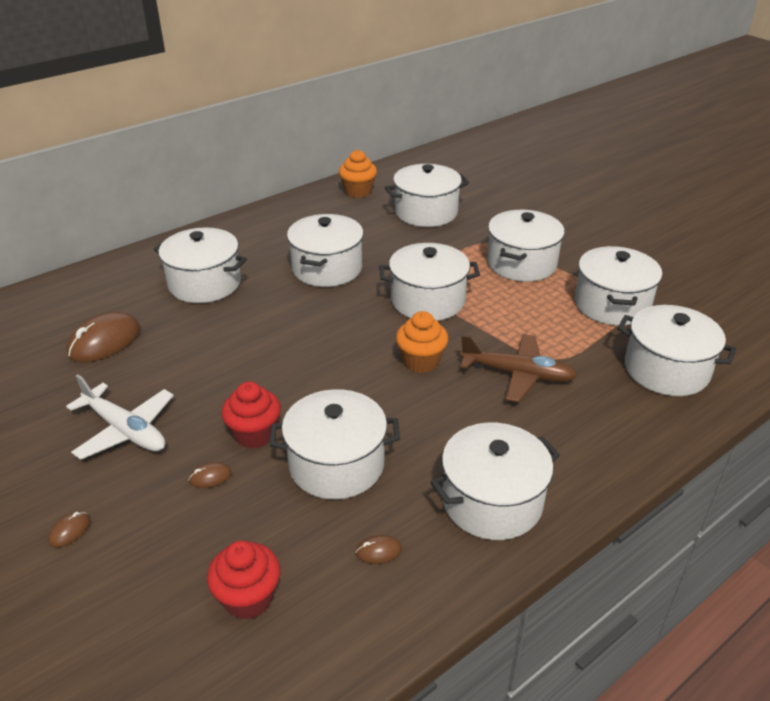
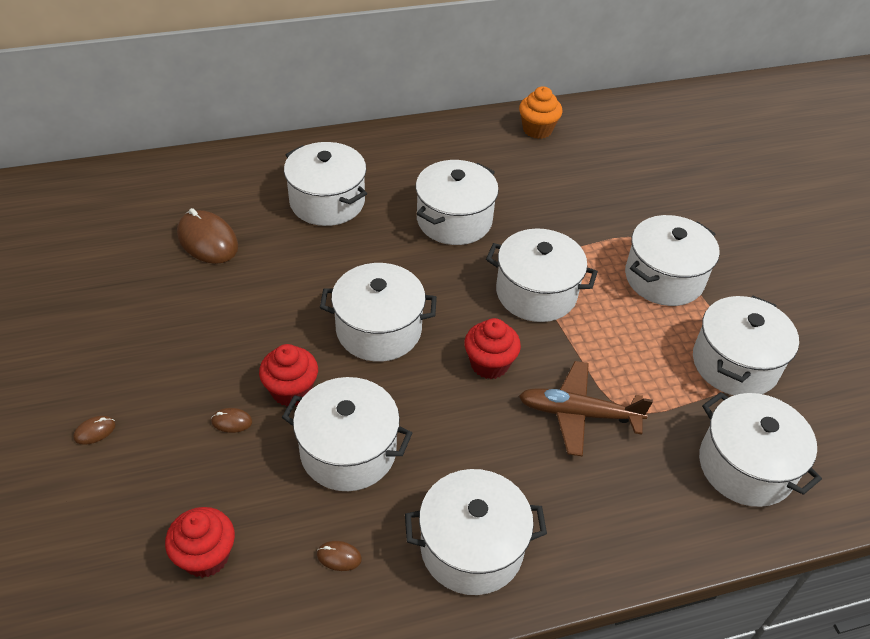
camera: 20 degrees right, 10 degrees up
white plane [66,374,174,460] -> none
brown mouse [67,312,140,362] -> brown mouse turned 75 degrees clockwise [177,208,238,264]
white pot [385,164,469,227] -> white pot moved to [320,263,437,362]
orange cupcake [396,311,448,373] -> red cupcake [464,318,521,379]
brown plane [460,334,577,402] -> brown plane turned 150 degrees clockwise [519,361,653,456]

